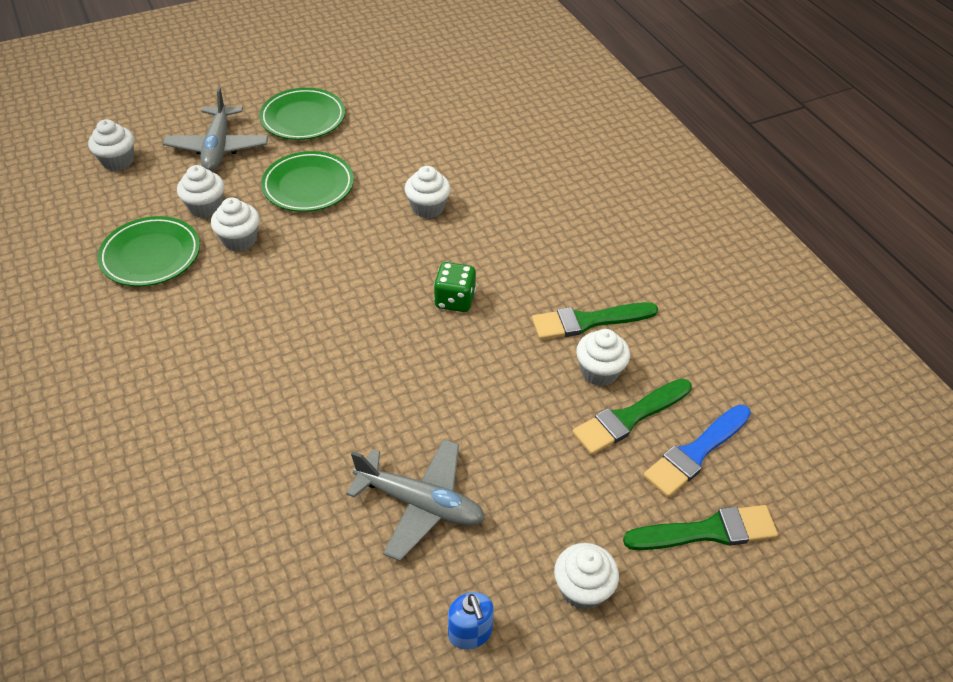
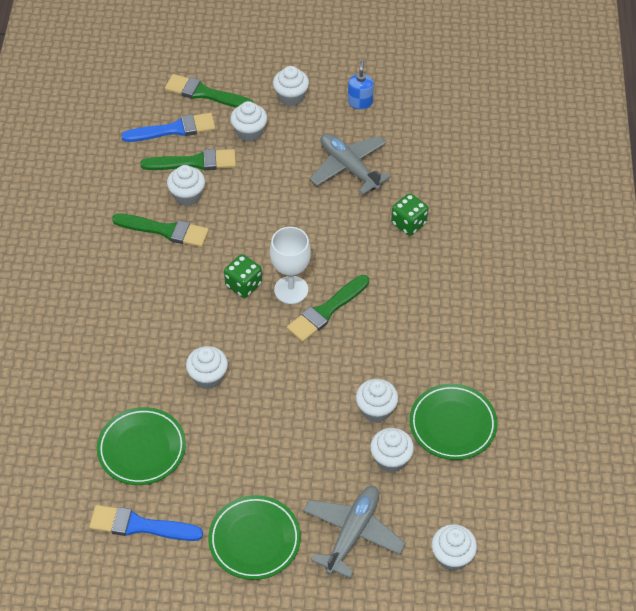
camera: 150 degrees left, 5 degrees up
green plate [261,151,354,212] -> green plate moved to [97,407,186,485]
none -> blue brush [89,505,203,541]
none -> white cupcake [230,101,267,142]
none -> white goblet [270,227,311,304]
none -> green brush [287,275,369,342]
none -> green dice [391,193,428,236]

